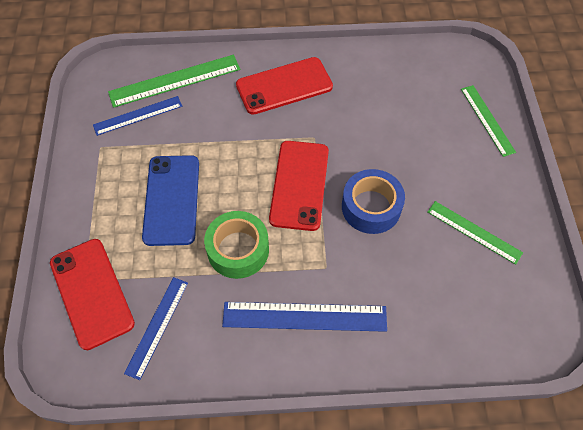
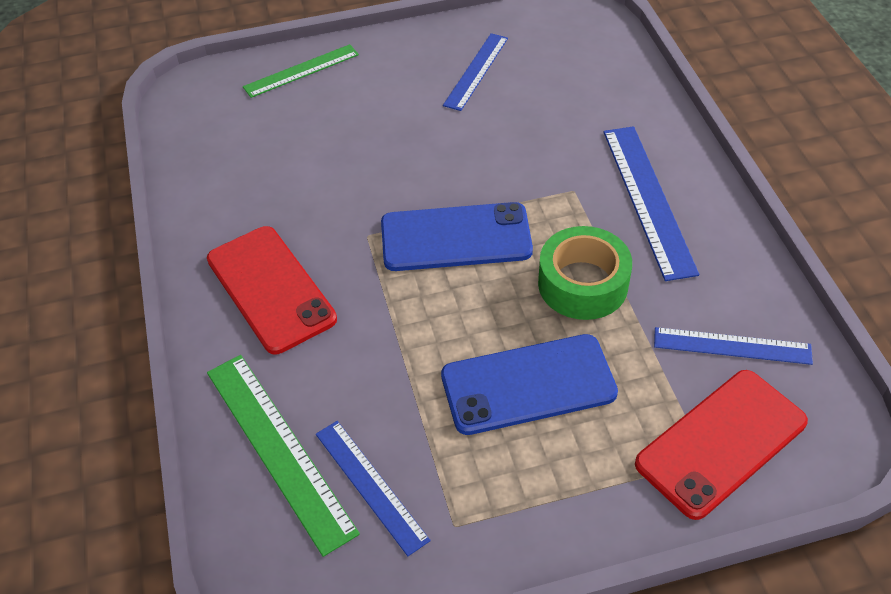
camera: 100 degrees left, 10 degrees down
red phone [269,141,329,231] -> blue phone [381,202,533,271]
blue tape [342,169,405,234] -> none
green ruler [428,201,523,265] -> blue ruler [443,33,508,111]

